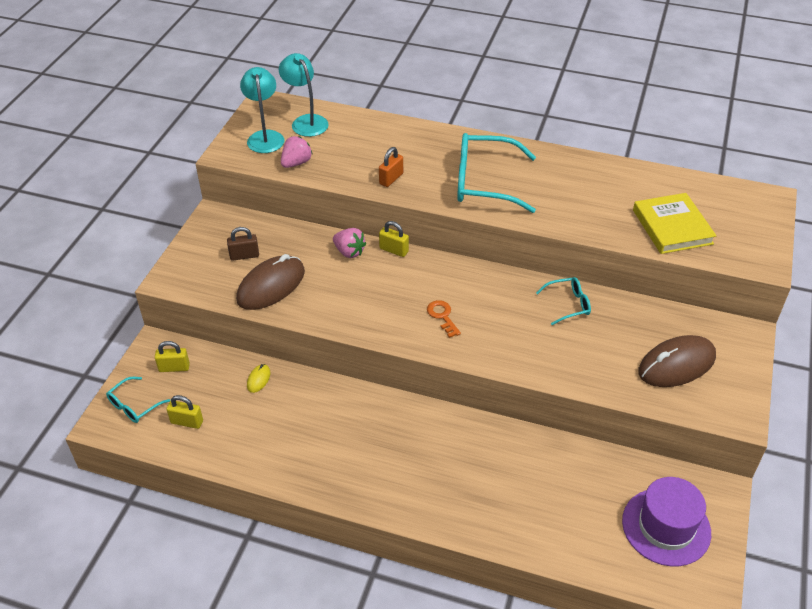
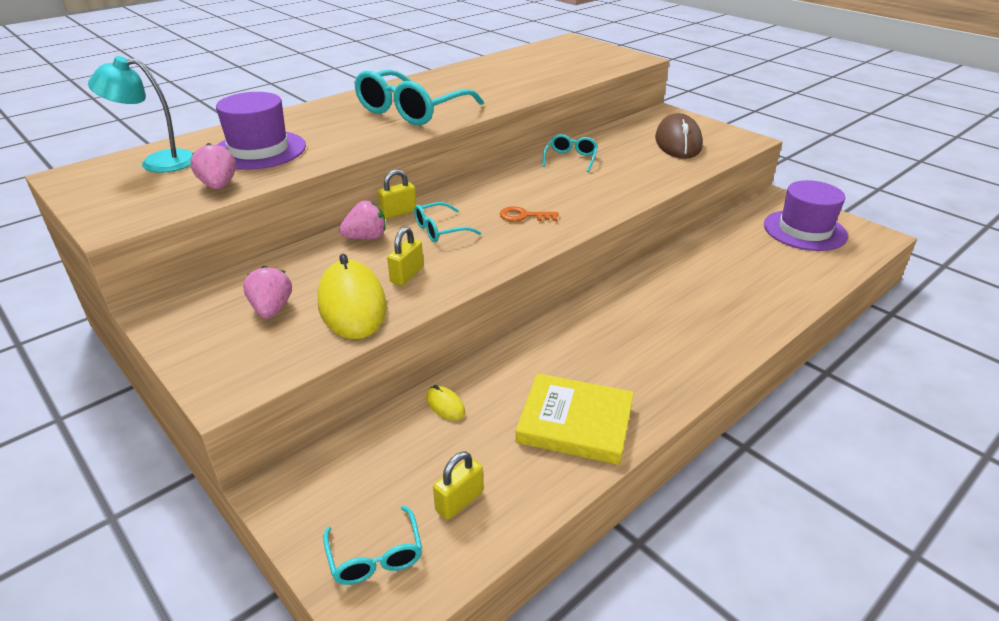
camera: 60 degrees left, 10 degrees down
yellow padlock [155,341,190,372] -> yellow padlock moved to [387,227,424,286]
brown padlock [227,227,259,261] -> pink strawberry [243,266,292,319]
brown mouse [236,254,305,310] -> yellow mouse [317,254,387,339]
turquoise lamp [240,67,285,153] -> none
orange padlock [379,147,403,187] -> none
yellow book [633,193,717,254] -> yellow book moved to [516,373,634,465]
none -> purple hat [216,92,306,170]
none -> turquoise glasses [414,202,481,242]

